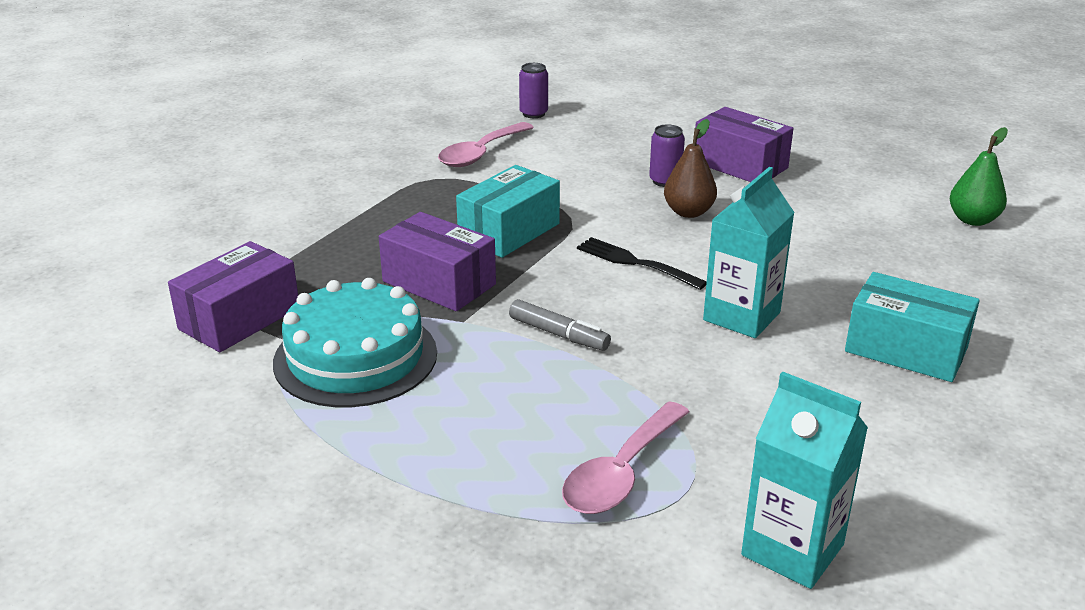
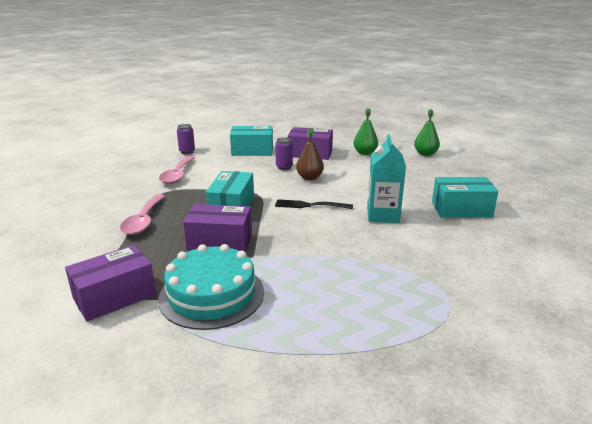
camera: 30 degrees left, 5 degrees down
purple box [168,241,298,352] -> purple box turned 45 degrees clockwise [65,245,156,321]
grey marker [509,299,611,351] -> none
pink spoon [562,401,689,514] -> pink spoon moved to [120,194,165,235]
turquoise carton [741,371,868,589] -> none
none -> turquoise box [230,126,273,156]
none -> green pear [354,108,378,155]

